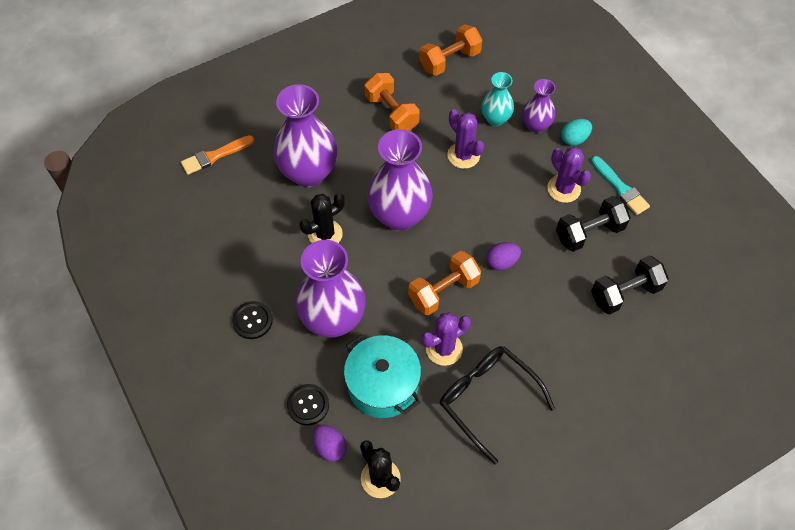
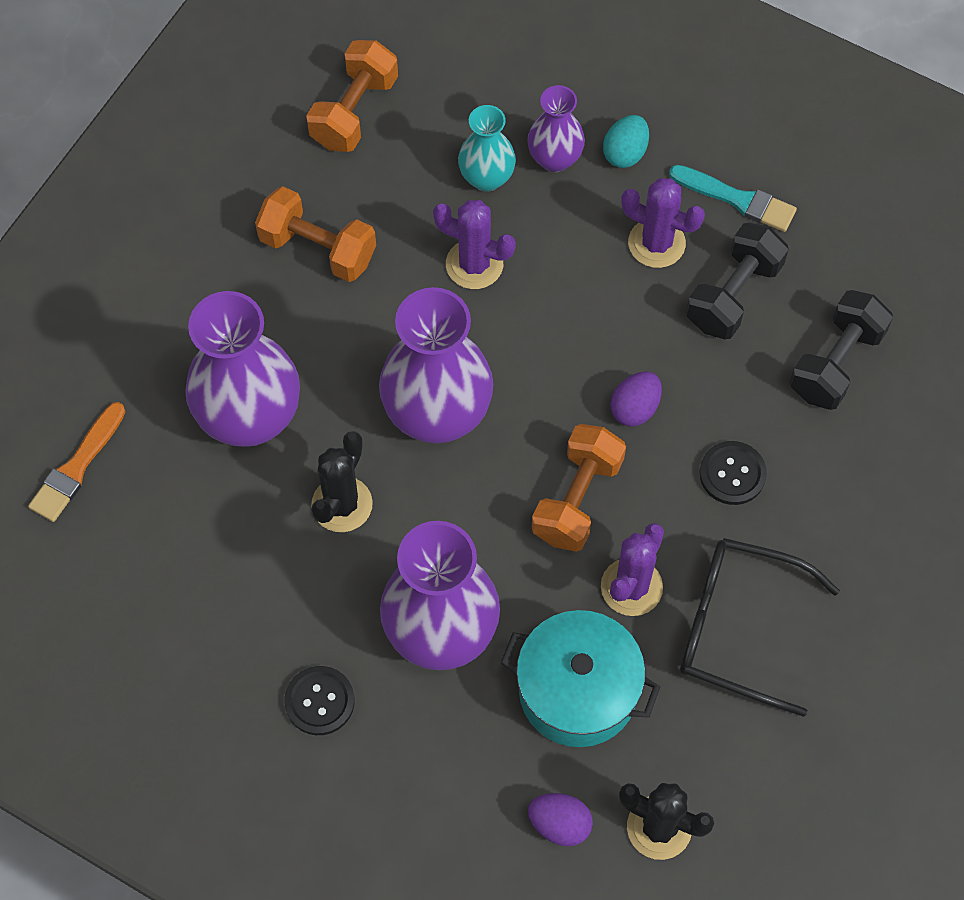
camera: 30 degrees left, 5 degrees up
black button [287,384,329,425] -> black button moved to [700,441,767,505]

